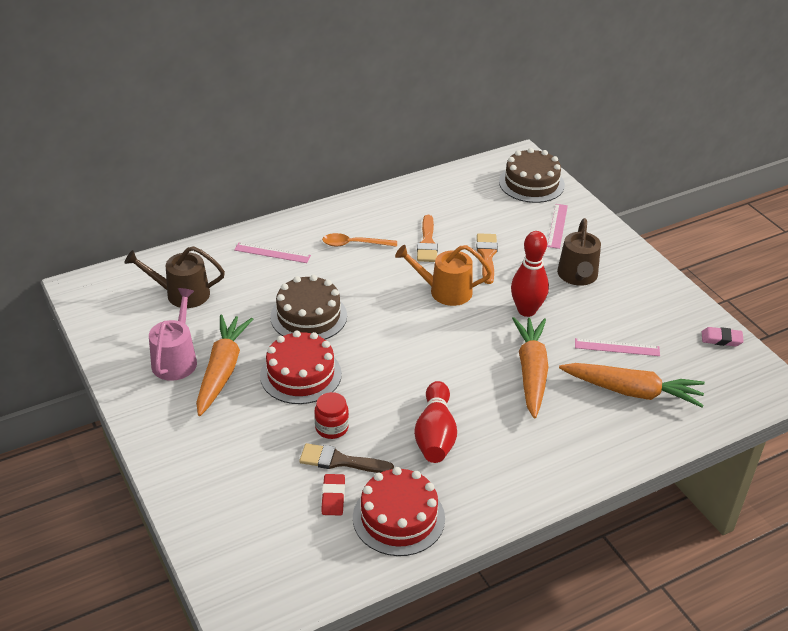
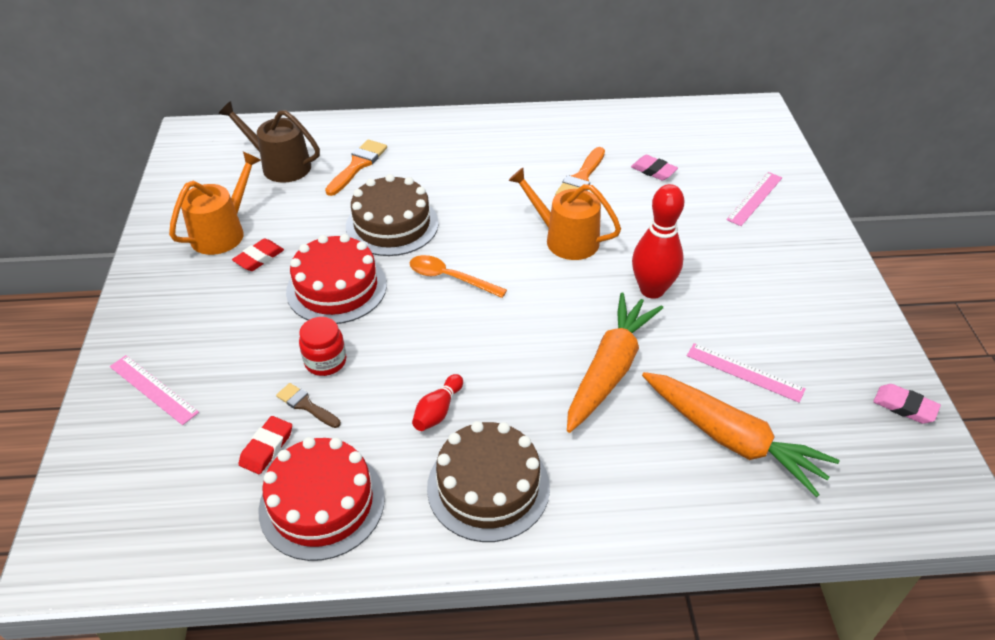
camera: 25 degrees right, 5 degrees up
pink watering can [149,288,197,381] -> orange watering can [169,152,261,255]
orange carrot [196,315,253,416] -> red eraser [232,239,284,271]
pink ruler [234,242,311,263] -> pink ruler moved to [110,355,199,425]
brown brush [299,443,394,473] -> brown brush [276,383,341,428], size x0.64
orange spoon [322,233,397,247] -> orange spoon moved to [410,255,507,298]
red bowling pin [414,381,457,463] -> red bowling pin [412,374,463,431], size x0.54
orange brush [477,233,498,284] -> orange brush moved to [325,139,387,196]
brown cake [499,148,565,203] -> brown cake moved to [427,421,550,542]
brown watering can [557,218,601,286] -> none
none -> pink eraser [631,155,678,181]

